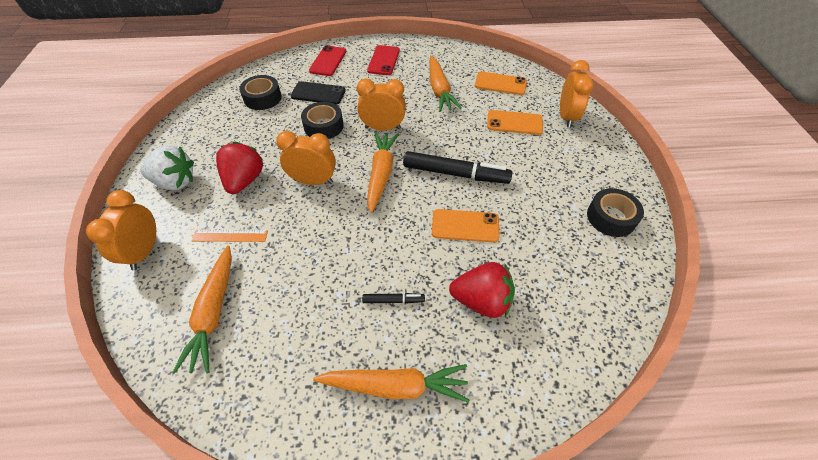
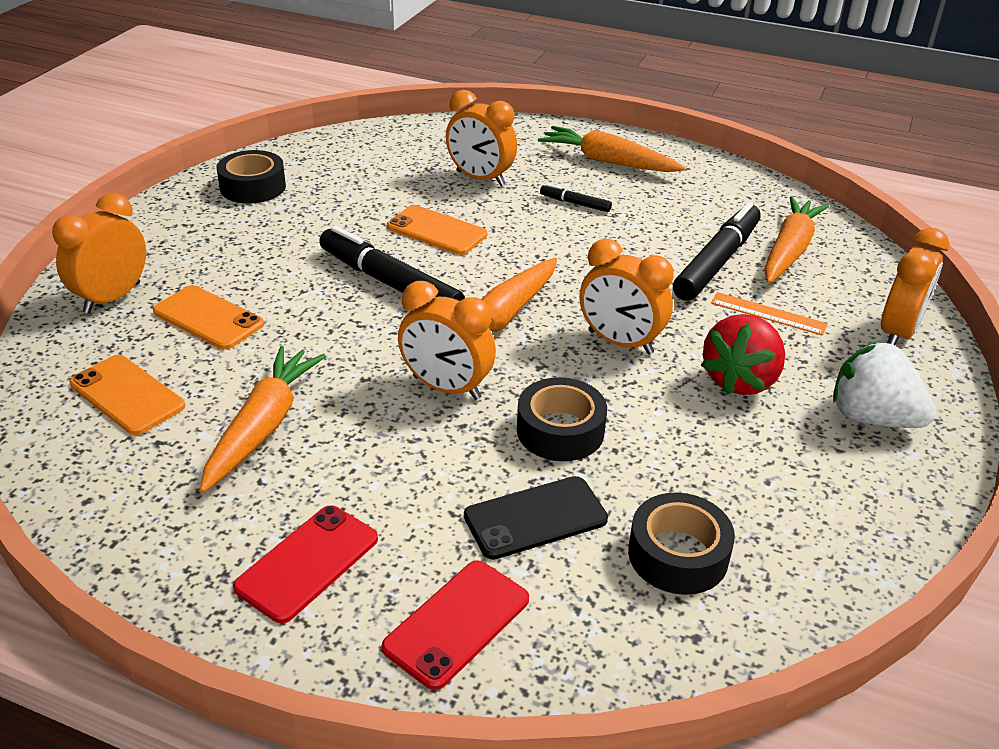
camera: 155 degrees left, 15 degrees down
black phone [290,81,346,105] -> black phone turned 60 degrees counterclockwise [464,476,608,560]
red strawberry [449,262,515,318] -> orange clock [446,90,517,186]
none -> black marker [673,202,761,301]

